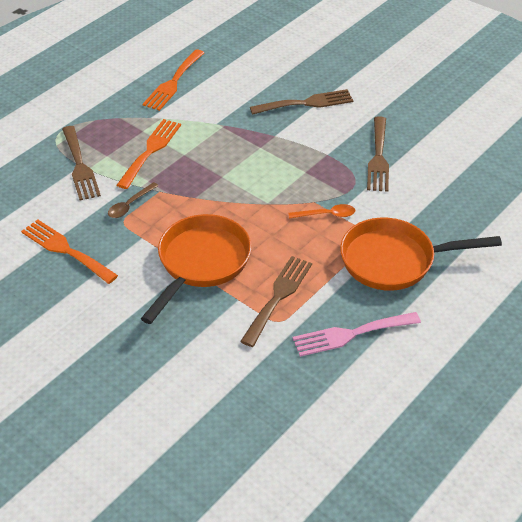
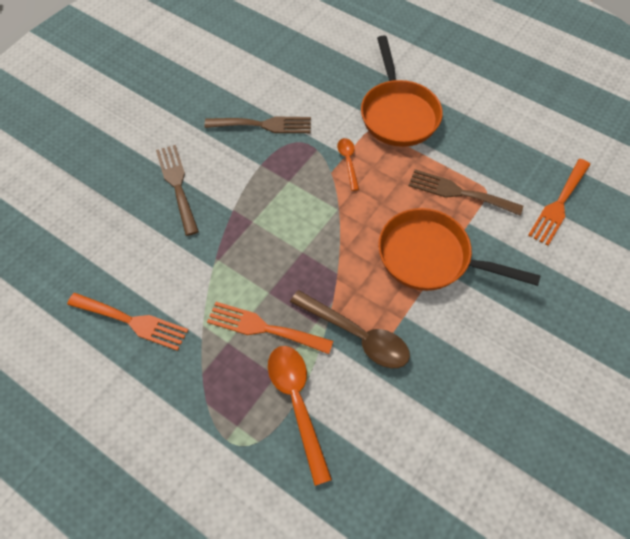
camera: 95 degrees left, 15 degrees up
orange fork [21,219,118,284] -> orange fork moved to [528,159,590,246]
brown fork [62,126,101,201] -> orange spoon [268,346,332,486]
brown spoon [108,182,159,218] -> brown spoon [290,290,410,368], size x1.81
pink fork [293,312,421,357] -> none

